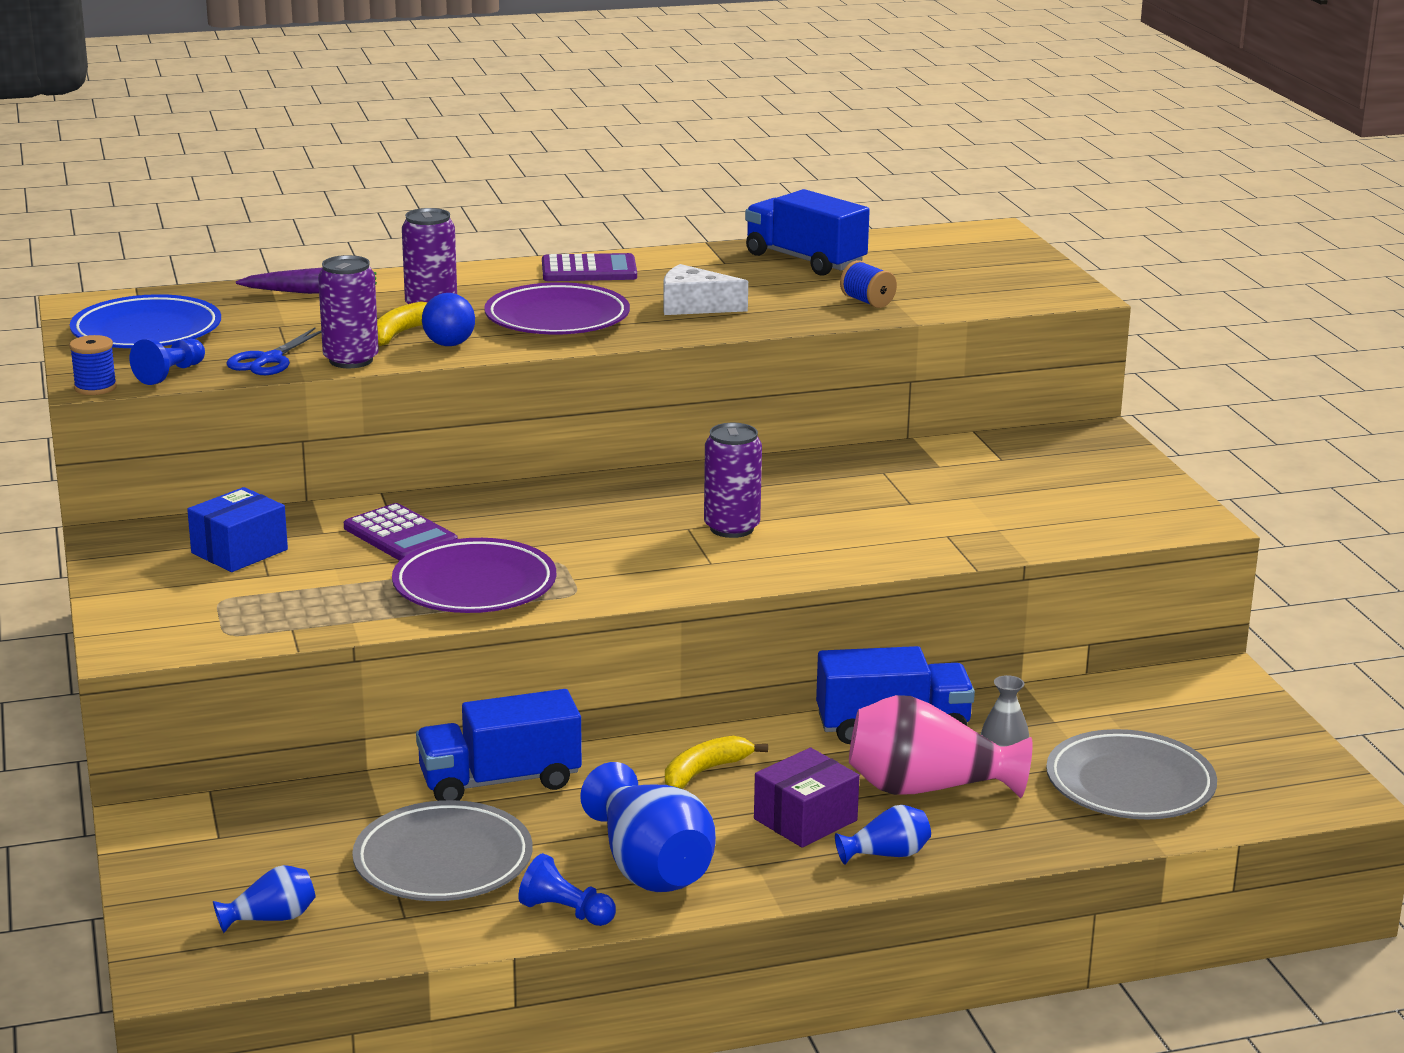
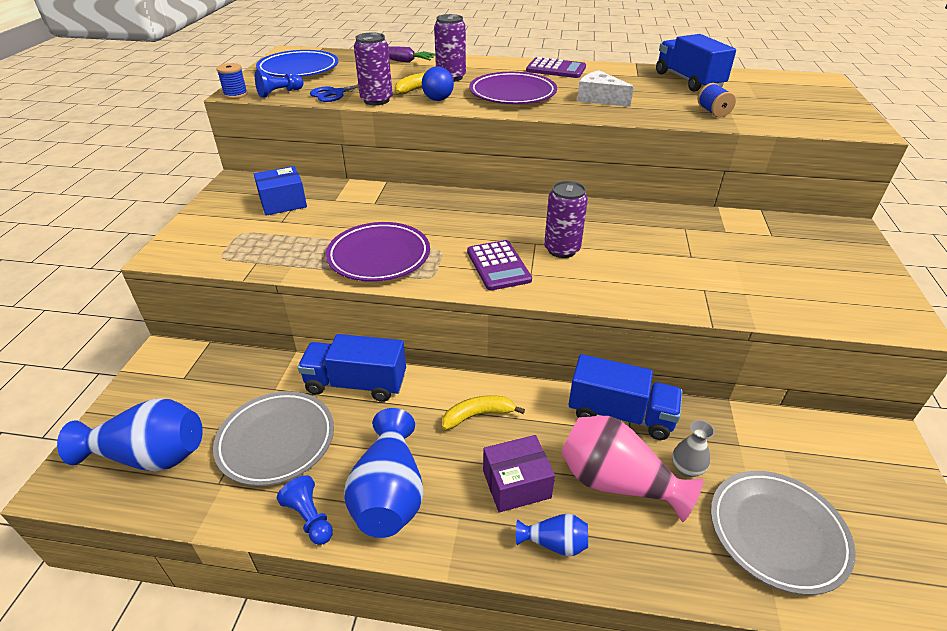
camera: 25 degrees right, 15 degrees up
blue vase [213,865,316,933] -> blue vase [57,398,203,472], size x2.00
purple calculator [344,503,458,561] -> purple calculator moved to [467,240,532,291]

